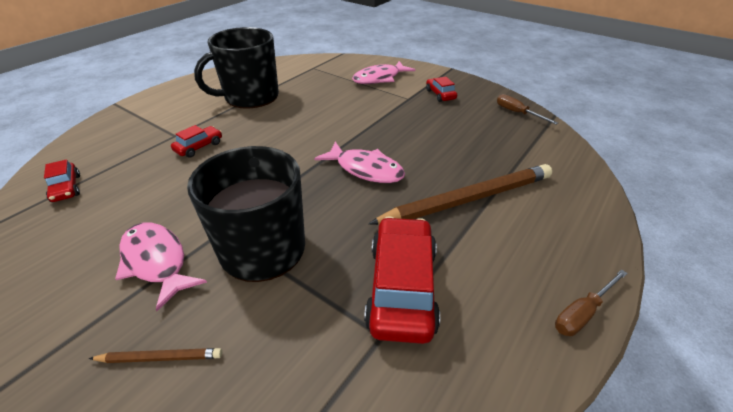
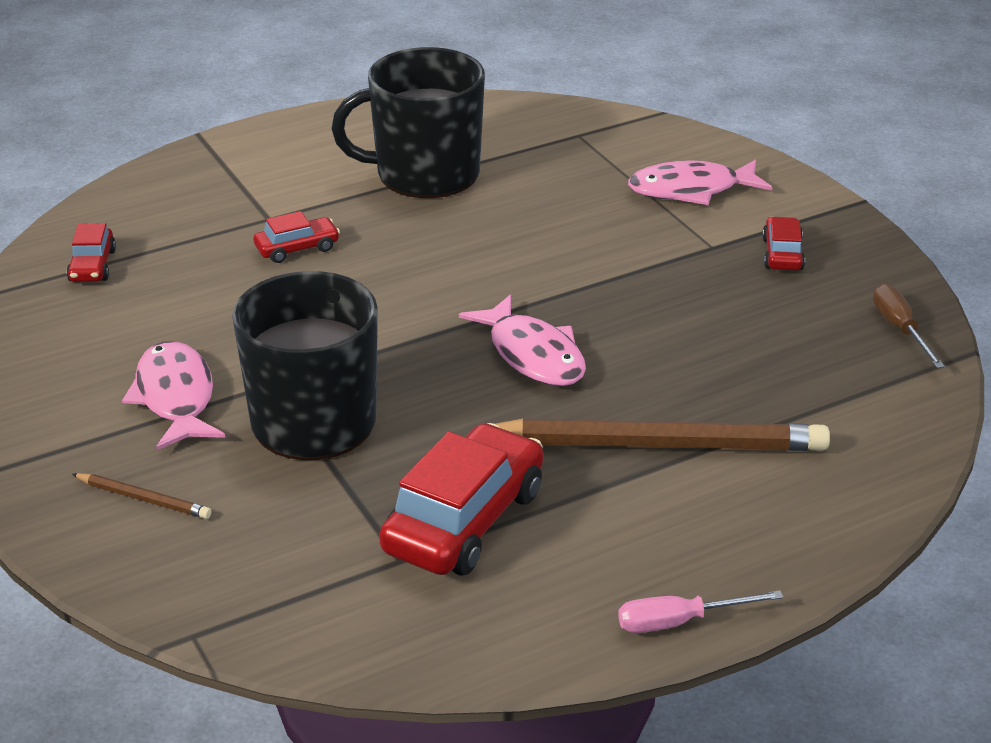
camera: 25 degrees right, 5 degrees down
brown screwdriver [555,269,628,336] -> pink screwdriver [618,590,784,633]

